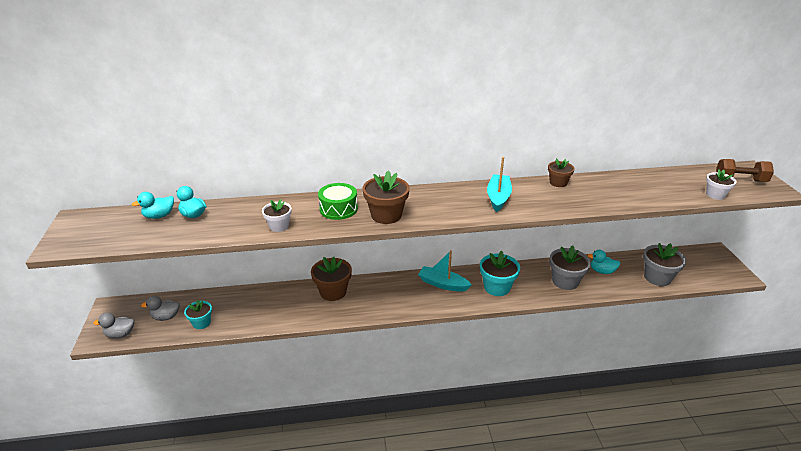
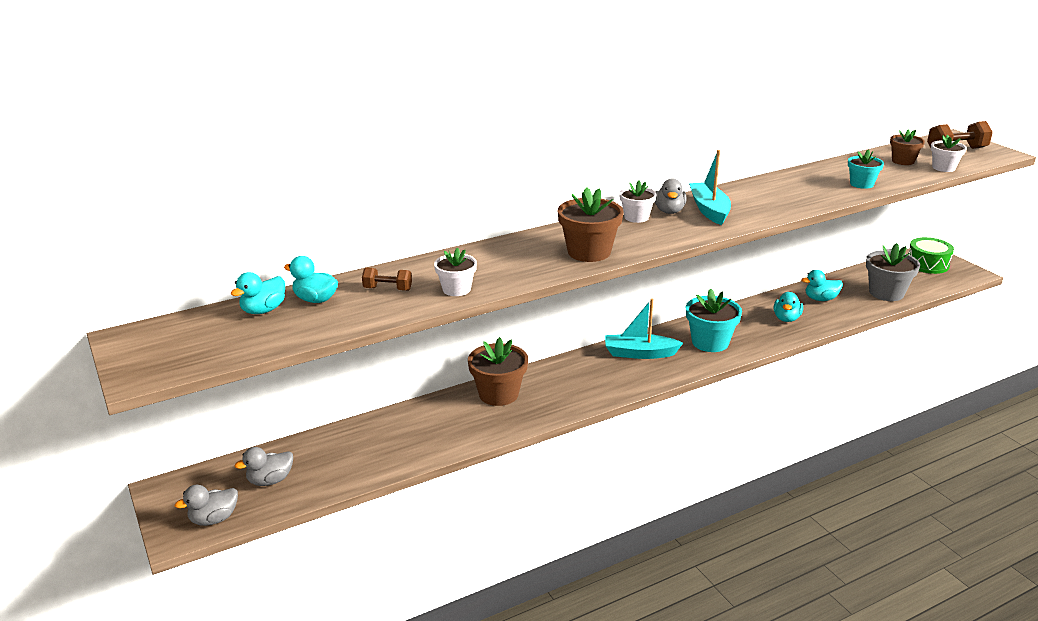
camera: 20 degrees left, 5 degrees down
turquoise flower pot [184,300,212,329] -> turquoise flower pot moved to [848,149,884,189]
green drum [318,183,358,220] -> green drum moved to [909,237,954,274]
brown flower pot [548,159,575,187] -> brown flower pot moved to [890,130,925,165]
grey flower pot [549,245,591,290] -> turquoise duck [774,292,803,322]
none -> brown dumbbell [362,268,412,291]
none -> white flower pot [619,181,656,223]
none -> grey duck [655,178,686,214]

